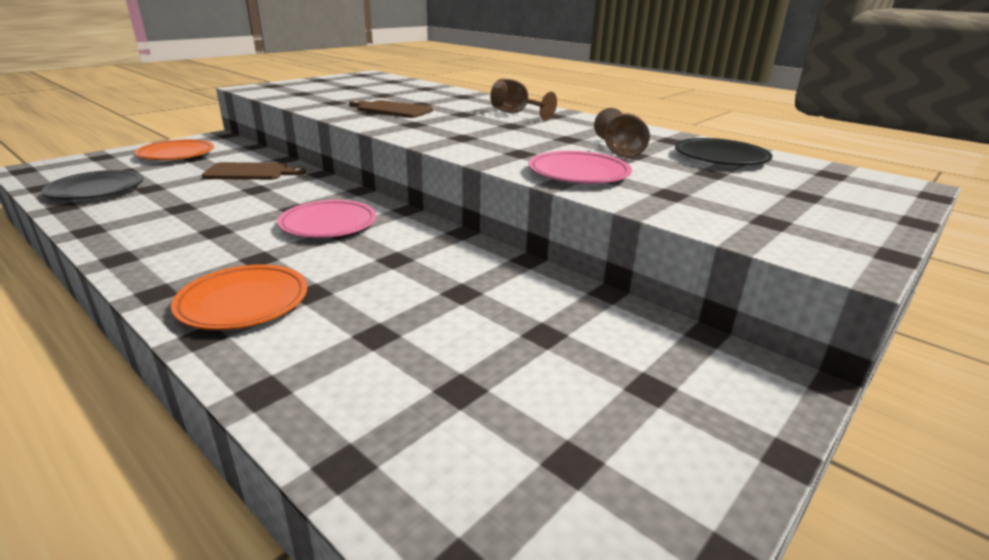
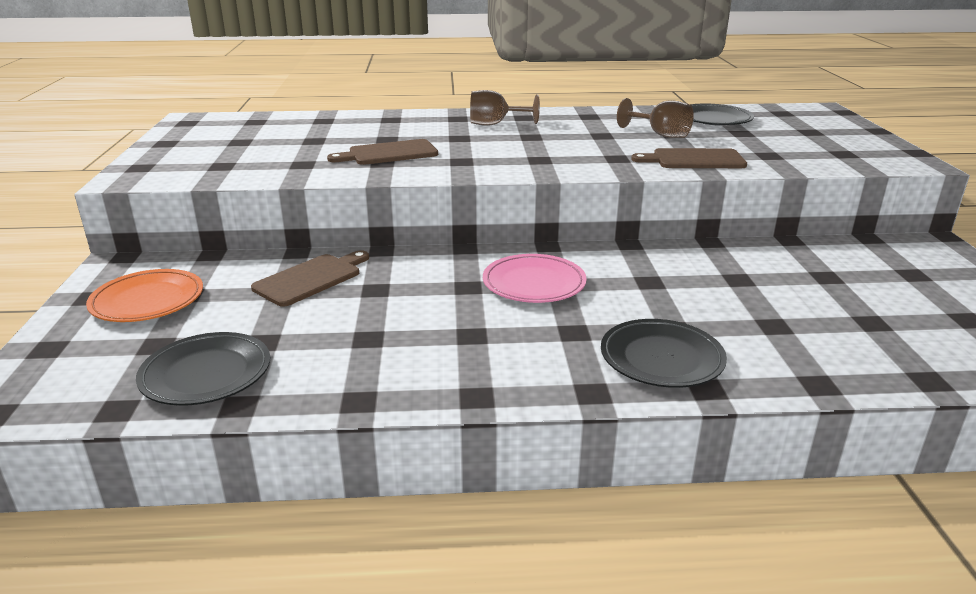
camera: 45 degrees left, 0 degrees up
orange plate [171,264,307,330] -> black plate [601,319,727,388]
pink plate [529,151,632,184] -> brown cutting board [631,148,747,168]

